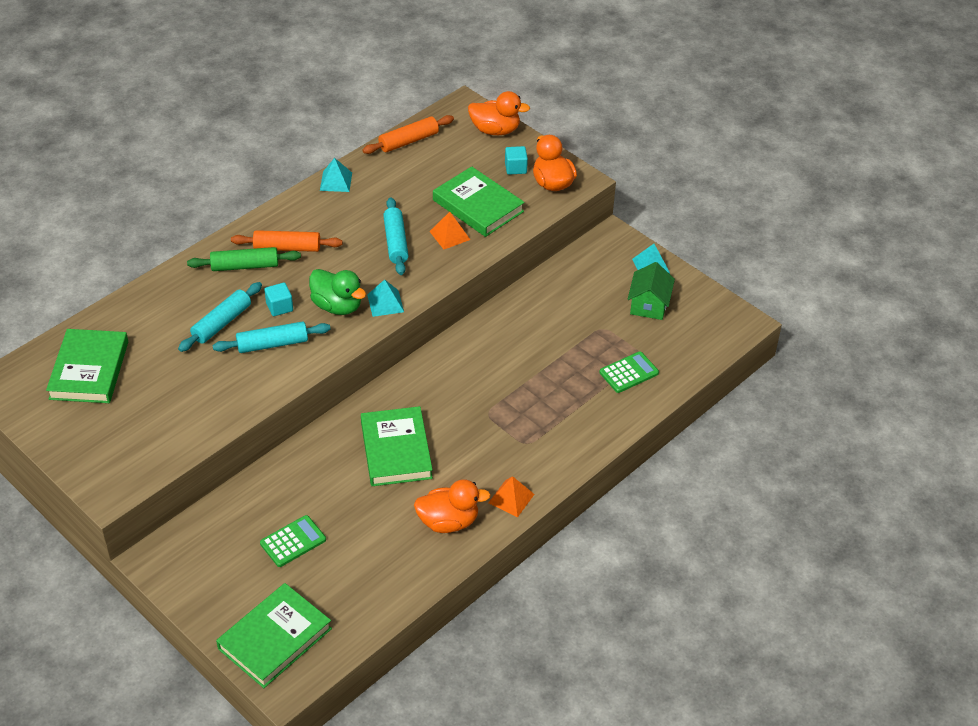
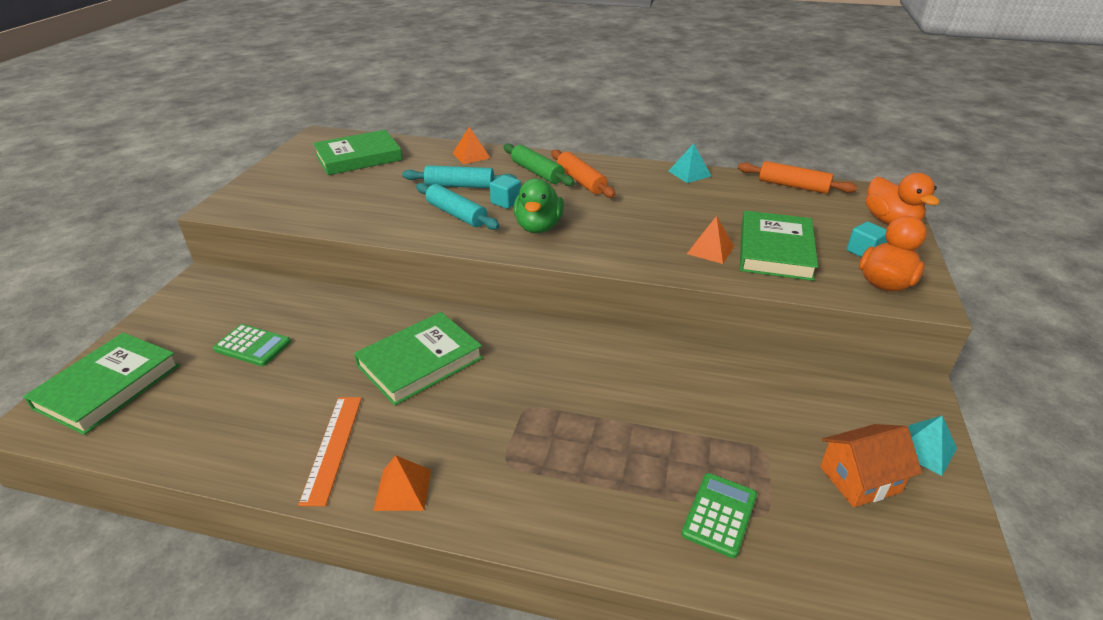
camera: 60 degrees right, 10 degrees down
green book [216,583,332,688] -> green book turned 75 degrees counterclockwise [23,333,180,435]
turquoise pyramid [367,279,404,317] -> none
turquoise rolling pin [383,197,409,275] -> none
orange duck [414,479,490,533] -> orange ruler [298,397,362,506]
green calculator [599,351,659,393] -> green calculator turned 90 degrees counterclockwise [681,473,757,558]
green house [628,262,675,320] -> orange house [820,424,922,507]
none -> orange pyramid [453,127,490,164]

